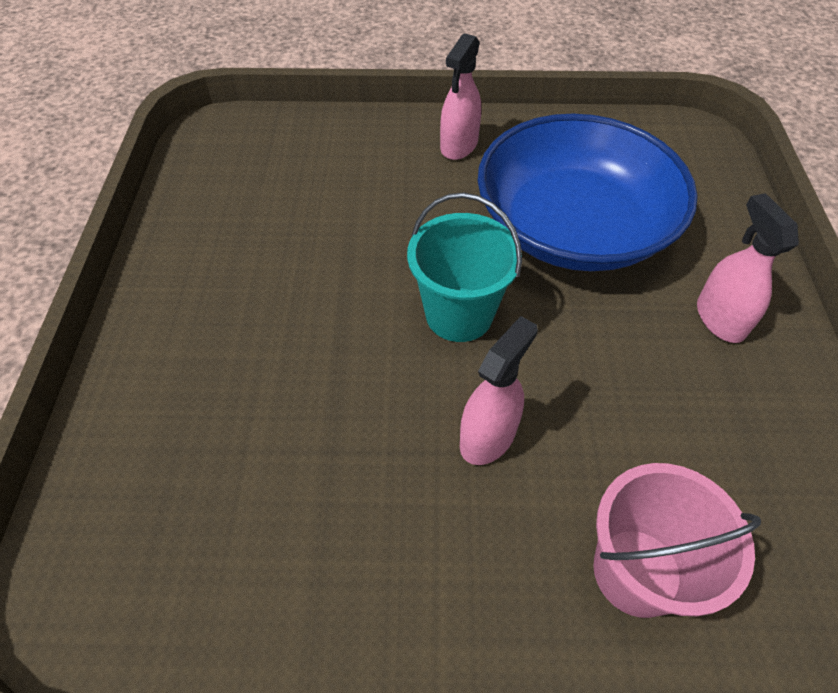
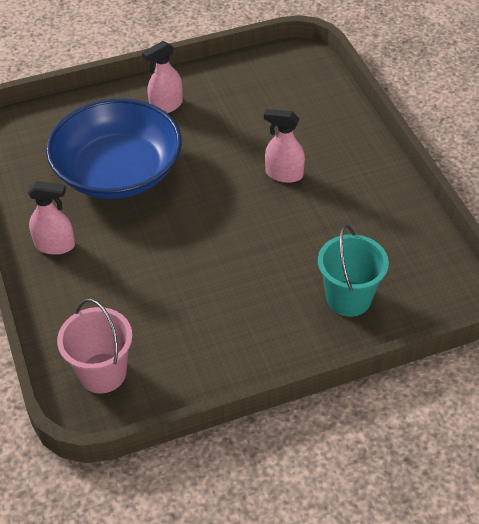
camera: 110 degrees left, 5 degrees down
turquoise bucket [407,192,522,342] -> turquoise bucket moved to [318,225,389,317]
pink bucket [593,463,761,618] -> pink bucket moved to [57,299,133,393]

